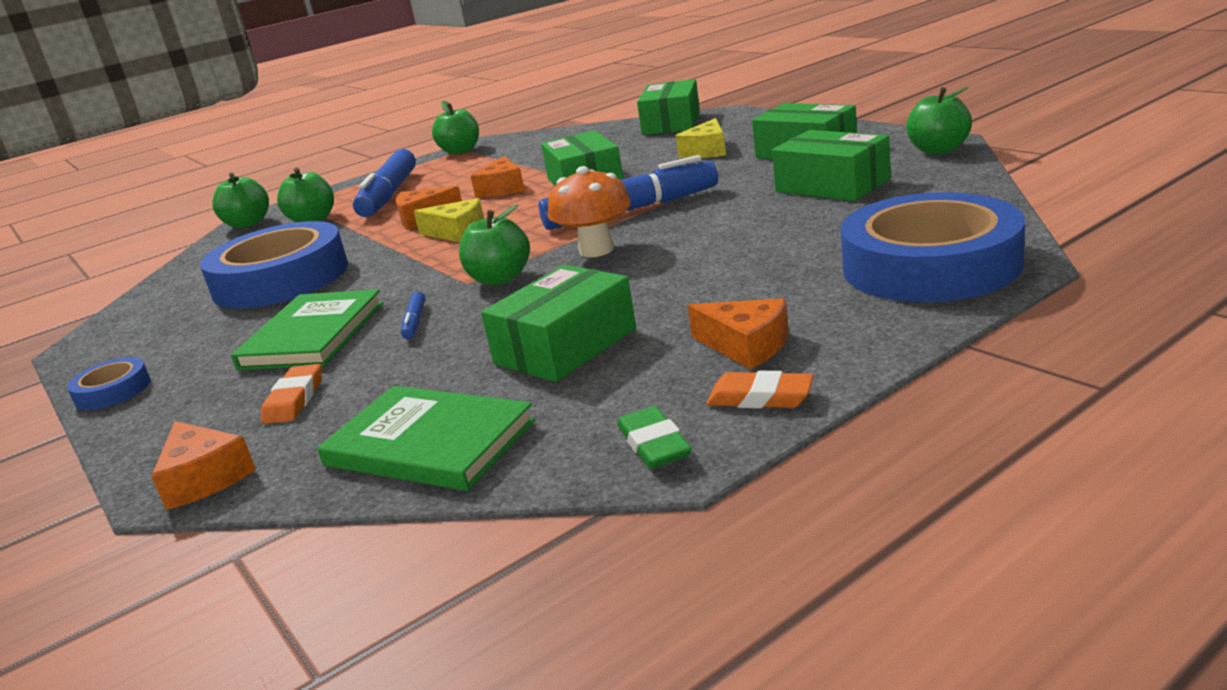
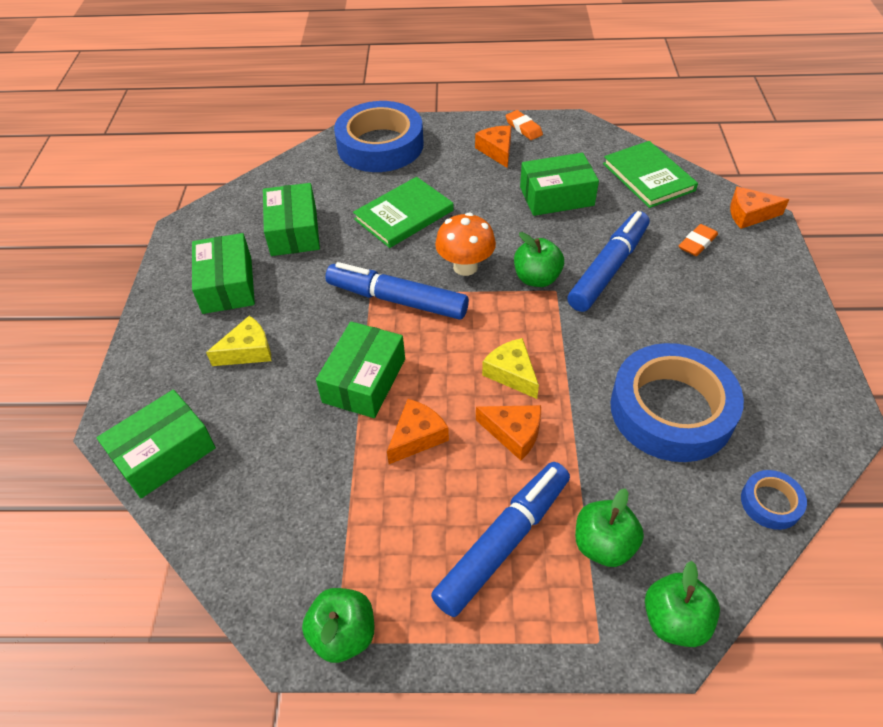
camera: 145 degrees left, 25 degrees up
blue tape [67,357,151,410] -> blue tape moved to [741,470,807,530]
orange cheese [151,421,256,510] -> orange cheese turned 90 degrees counterclockwise [730,186,789,229]
green book [231,289,384,370] -> green book moved to [353,177,454,248]
blue marker [401,292,425,339] -> blue marker [567,211,649,312], size x2.48
green eraser [617,406,692,469] -> none
green apple [906,87,972,154] -> none

